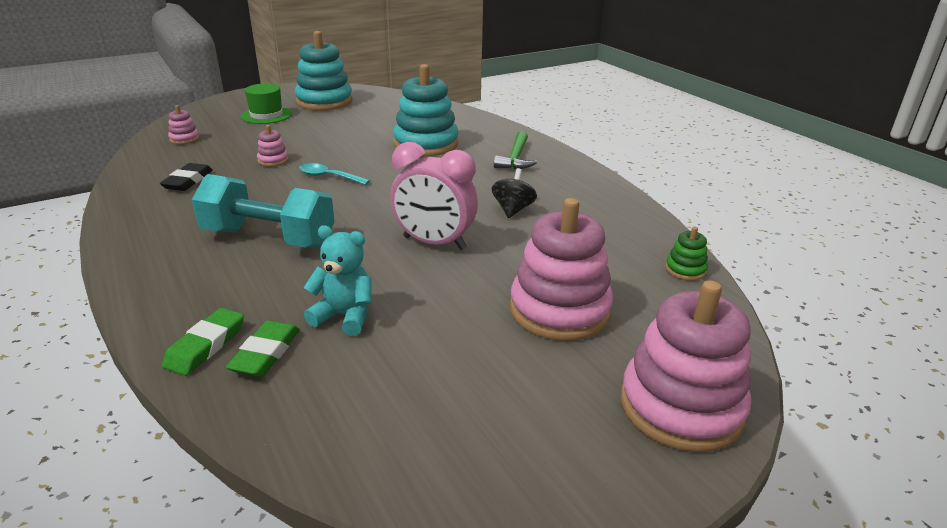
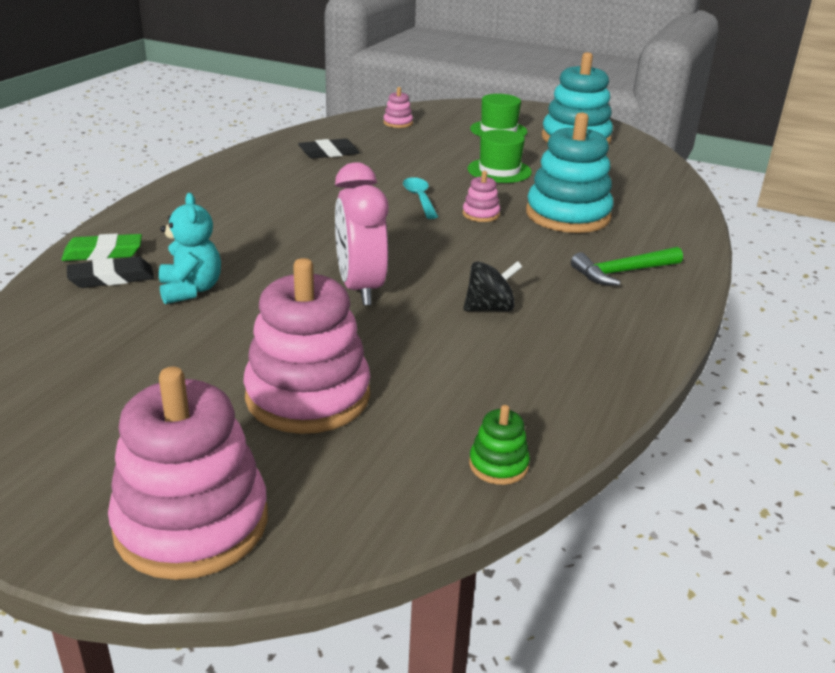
camera: 55 degrees right, 0 degrees up
turquoise dumbbell [192,174,335,248] -> none
green eraser [226,320,300,377] -> black eraser [67,257,154,288]
pink stacking toy [257,125,289,166] -> pink stacking toy moved to [462,171,500,222]
none -> green hat [468,130,532,183]

